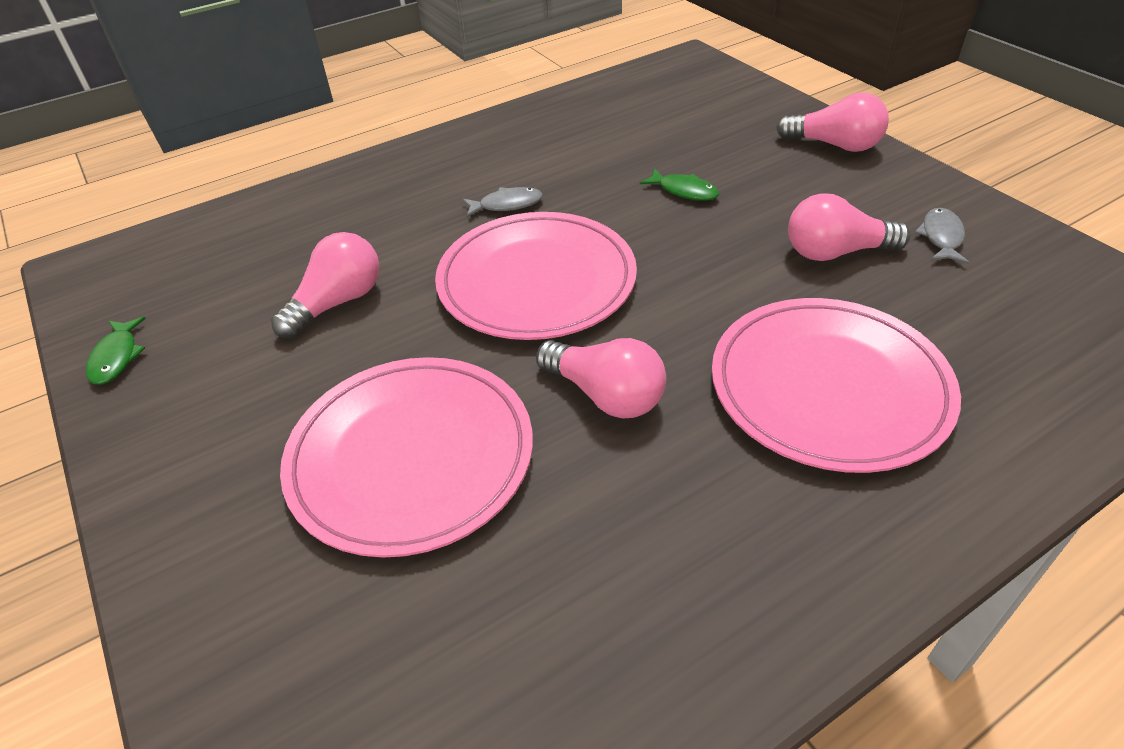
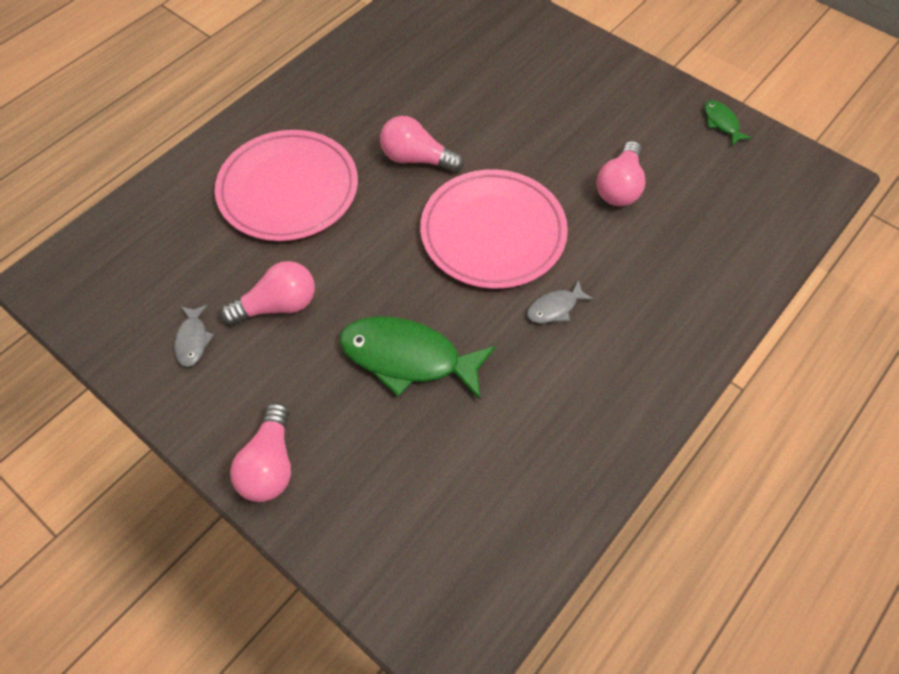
camera: 160 degrees right, 15 degrees up
pink plate [280,357,533,558] -> none
green fish [640,168,719,201] -> green fish [339,317,496,400], size x2.12
pink light bulb [776,93,889,152] -> pink light bulb turned 90 degrees counterclockwise [230,402,291,502]

